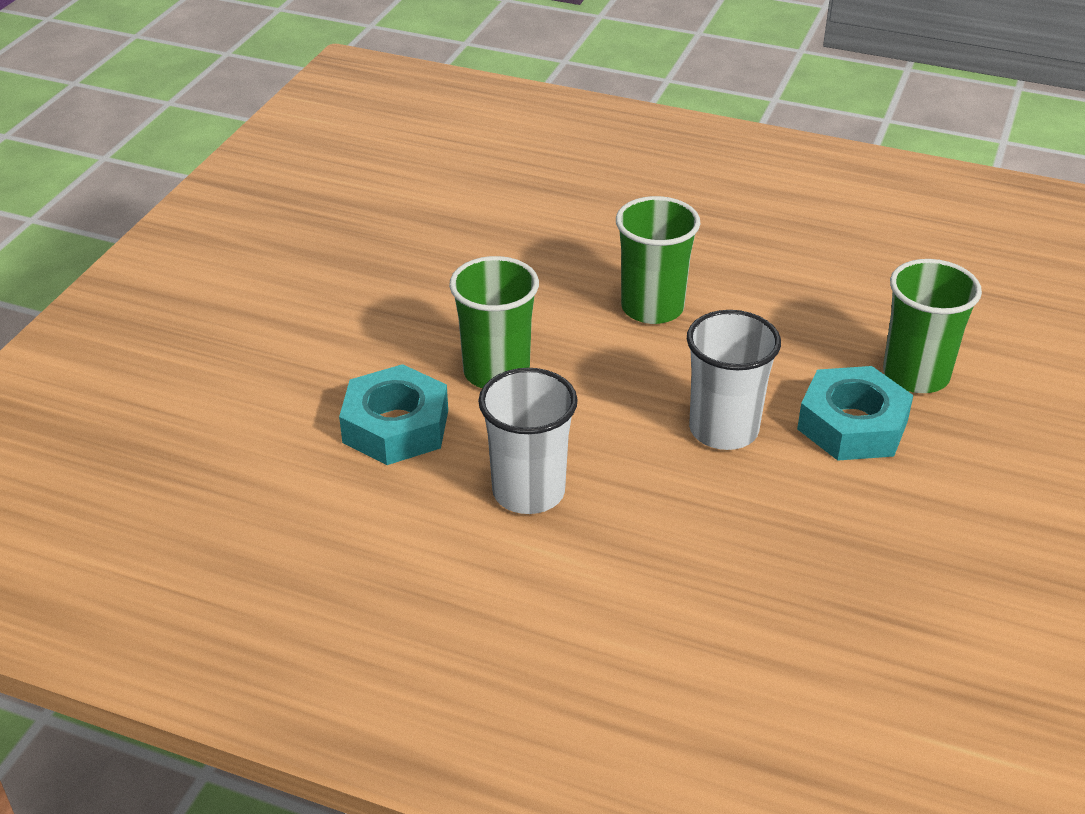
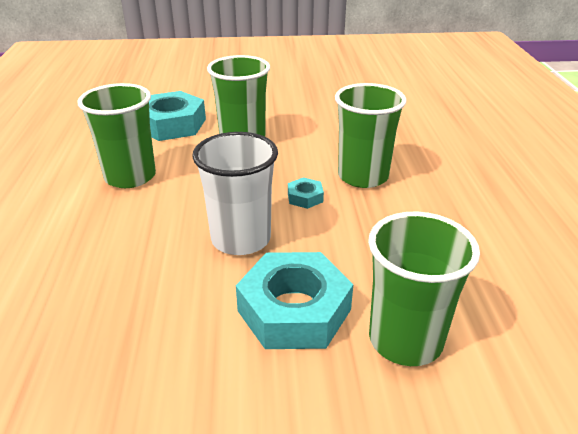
camera: 65 degrees right, 5 degrees down
white cup [478,368,578,514] -> green cup [77,83,156,188]
none -> turquoise nut [288,177,324,209]

